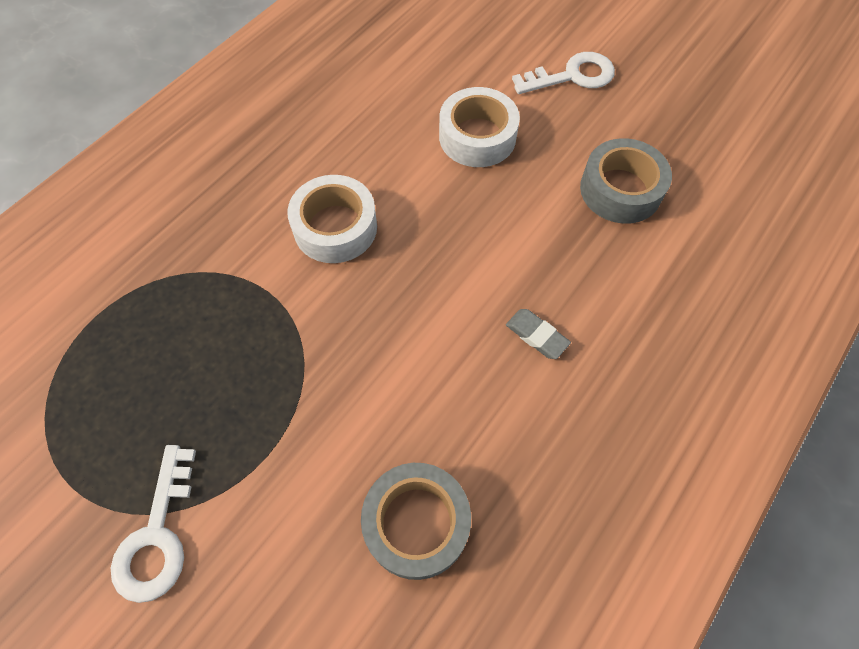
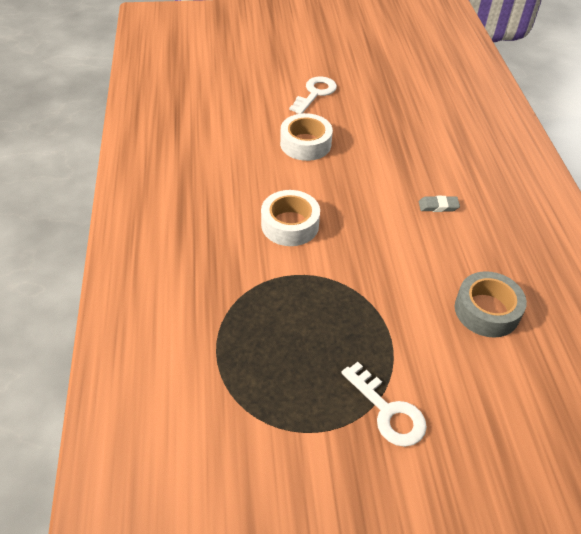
camera: 45 degrees left, 15 degrees down
grey tape [580,138,672,224] -> none

